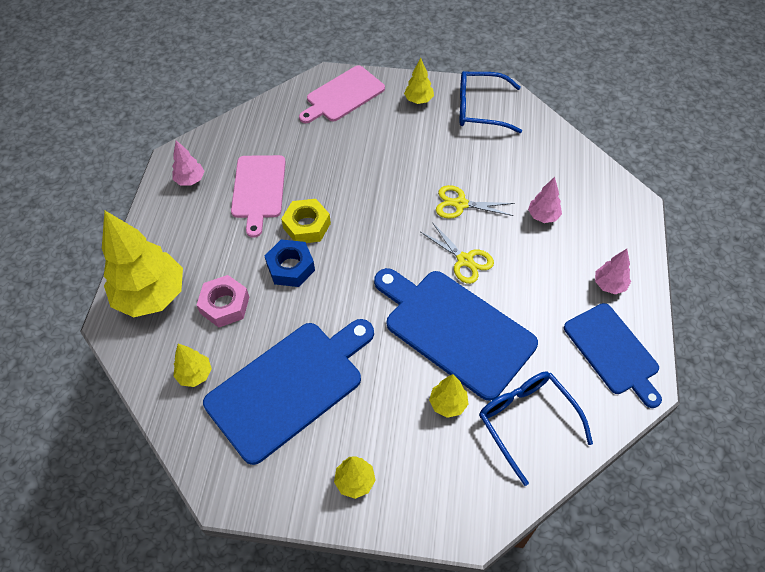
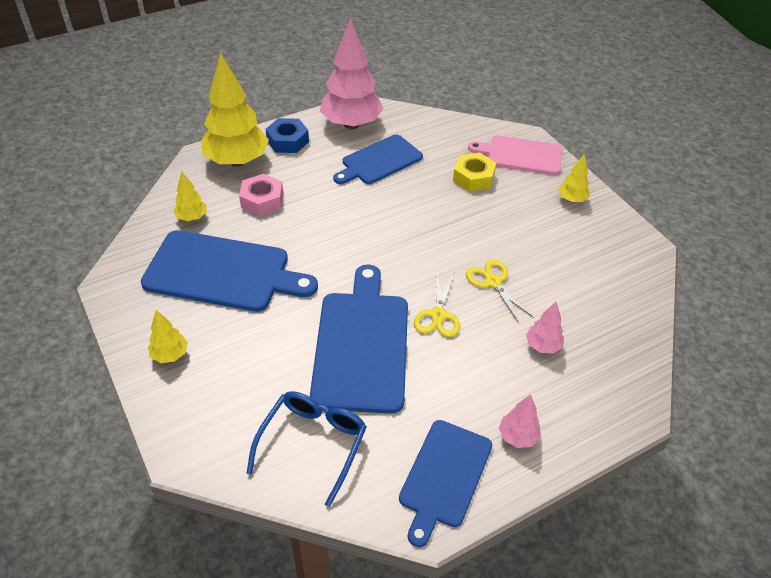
camera: 50 degrees right, 10 degrees down
pink tree [172,140,205,186] -> pink tree [320,18,384,129], size x2.17
pink cutting board [231,155,286,238] -> blue cutting board [333,134,423,184]
blue nut [265,239,315,287] -> blue nut moved to [266,118,309,153]
yellow nut [281,199,331,243] -> yellow nut moved to [453,153,496,192]
yellow tree [429,374,468,418] -> none
blue glasses [459,71,522,133] -> none

